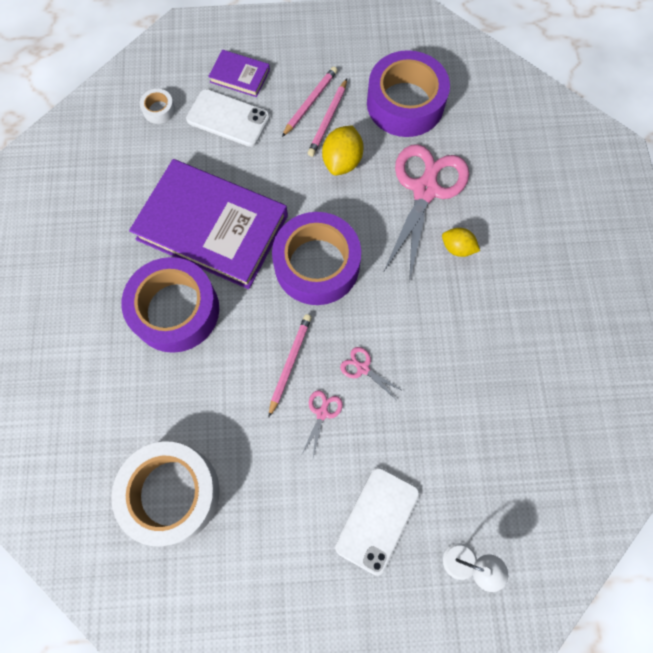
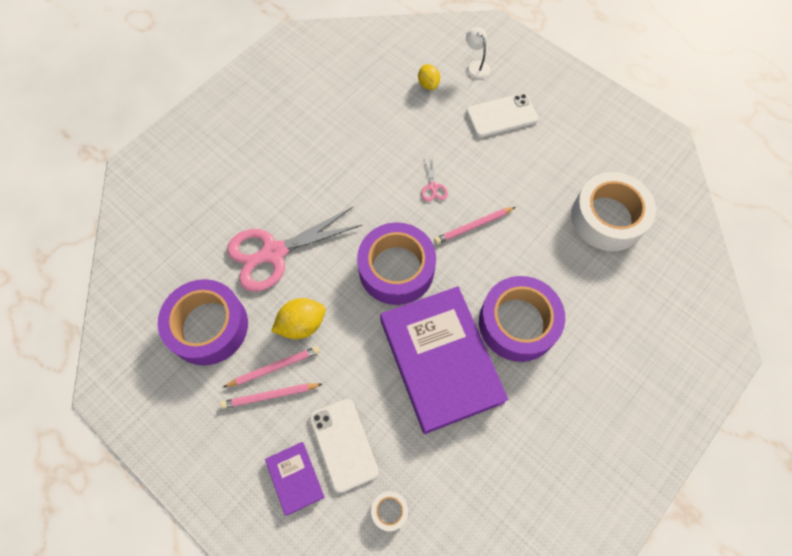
camera: 135 degrees left, 5 degrees down
pink scissors [302,390,343,458] -> none
yellow lemon [442,228,480,257] -> yellow lemon moved to [418,64,440,90]

